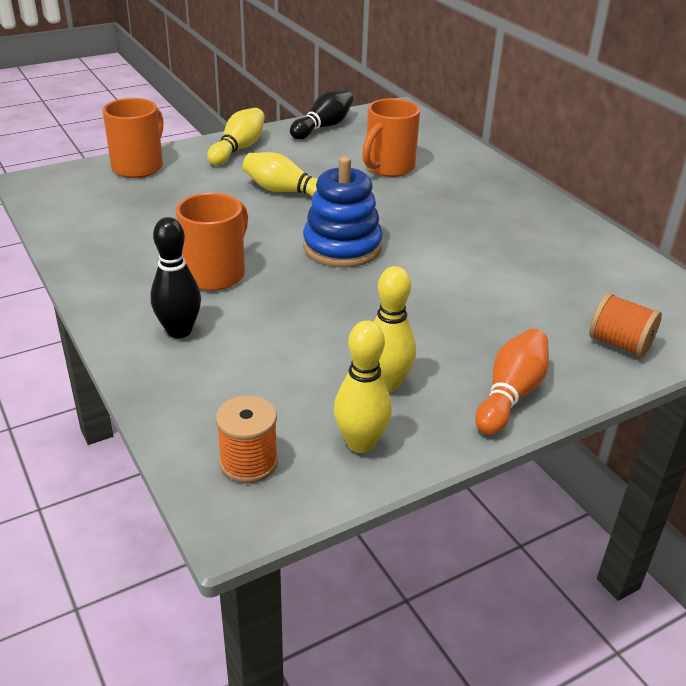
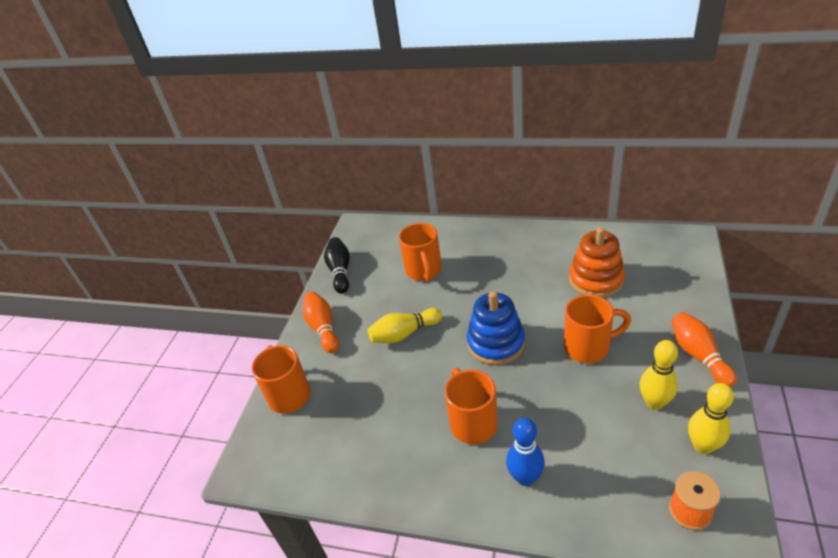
camera: 40 degrees left, 5 degrees up
black bowling pin [151,217,201,338] -> blue bowling pin [506,418,545,486]
yellow bowling pin [207,108,265,166] -> orange bowling pin [303,292,339,353]
orange spool [589,293,662,357] -> none
none -> orange mug [564,294,631,363]
none -> orange stacking toy [569,227,625,298]

